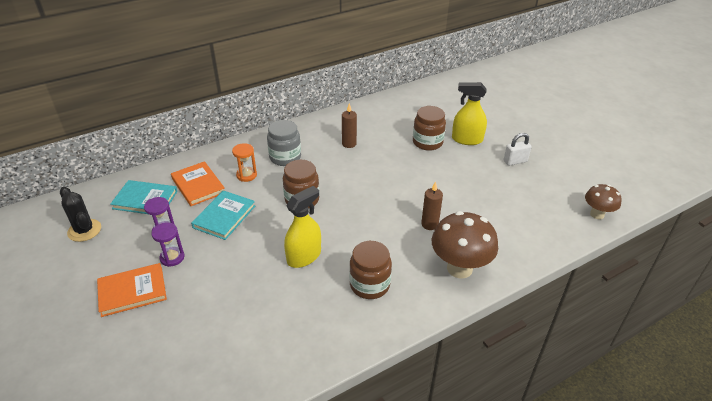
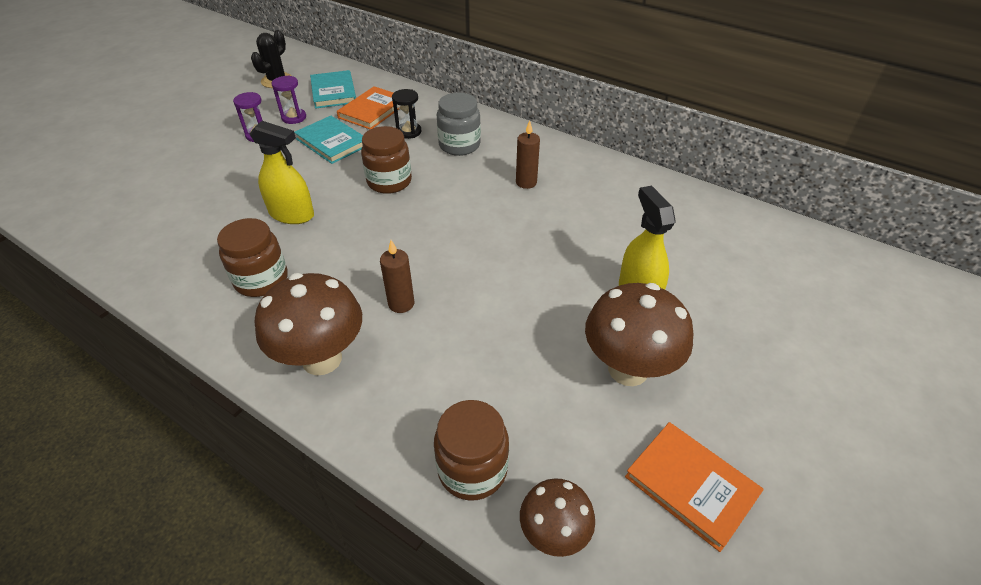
camera: 65 degrees right, 5 degrees up
orange book [97,263,167,317] -> orange book moved to [625,422,764,552]
turquoise book [191,190,255,240] -> turquoise book turned 45 degrees clockwise [294,116,363,164]
orange hourglass [232,143,257,182] -> black hourglass [392,89,421,139]
brown jar [413,106,446,151] -> brown jar moved to [434,400,509,501]
white padlock [504,133,532,166] -> brown mushroom [585,283,694,386]

